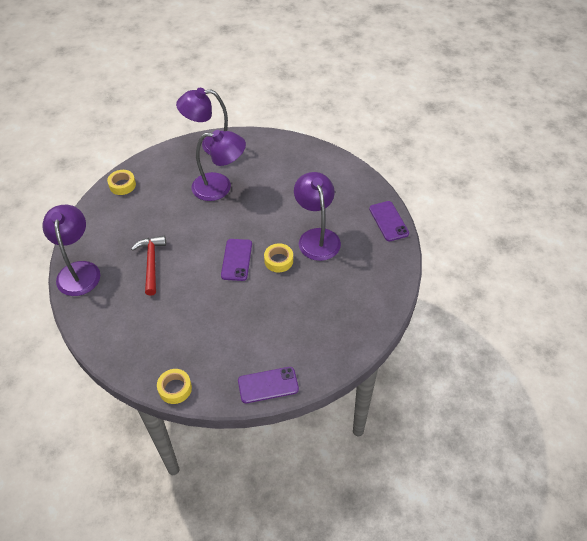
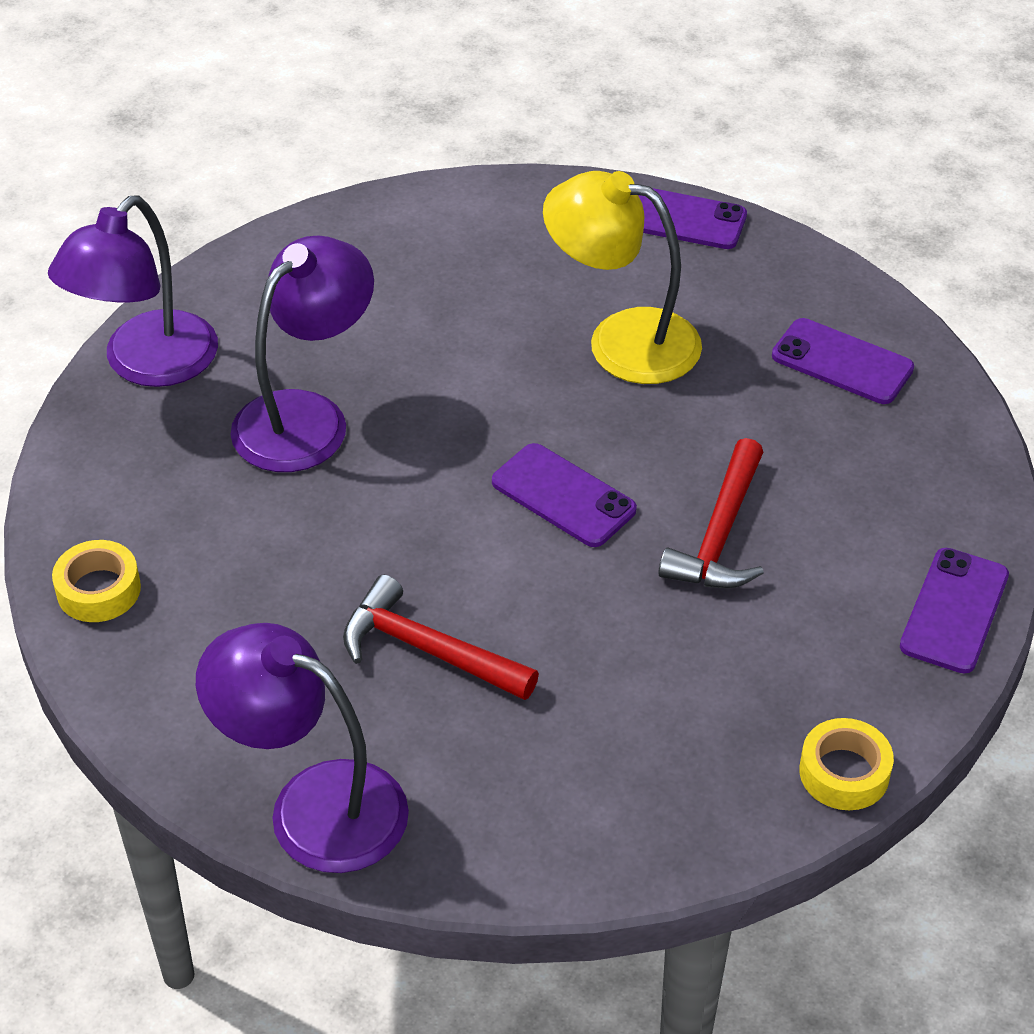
camera: 55 degrees left, 5 degrees down
yellow tape [264,243,293,272] -> none
purple lamp [294,172,341,261] -> yellow lamp [543,171,702,384]
none -> red hammer [658,438,764,589]
none -> purple phone [772,318,914,404]

